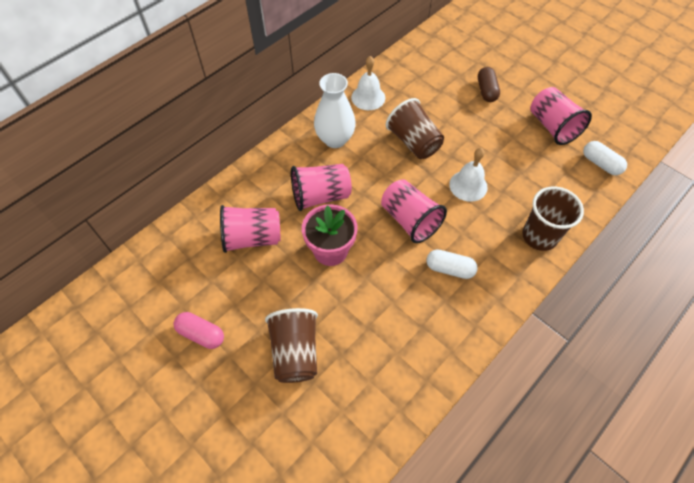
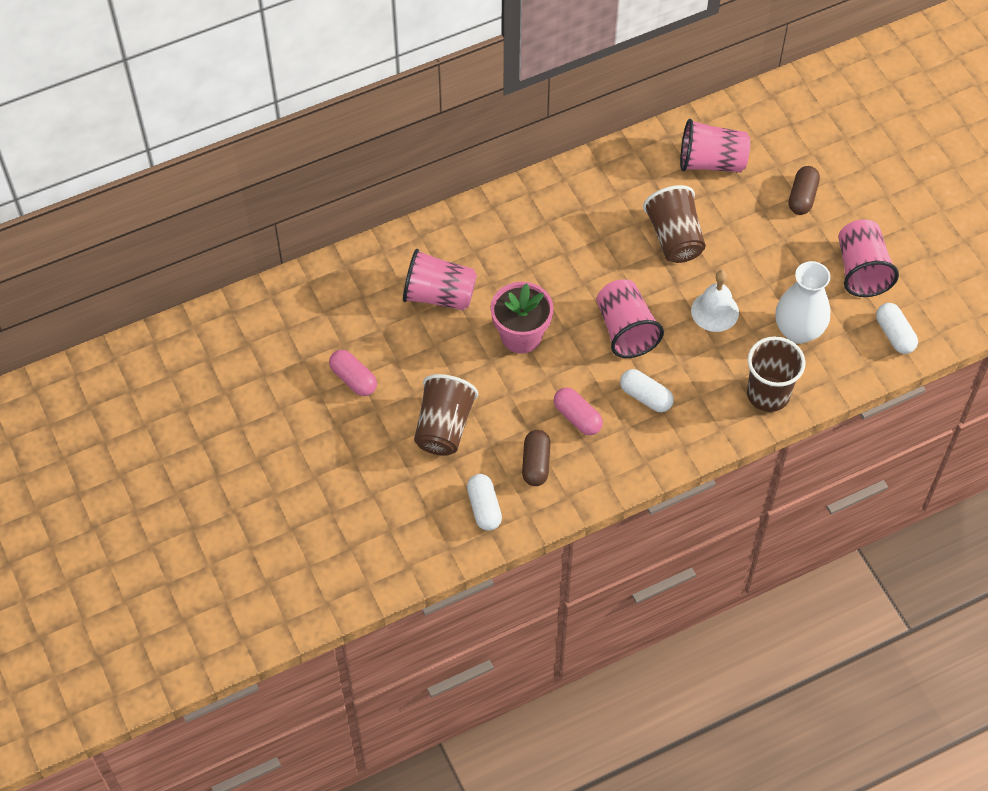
camera: 20 degrees right, 0 degrees up
pink cup [291,164,352,211] -> pink cup moved to [680,119,750,173]
white vase [314,73,356,148] -> white vase moved to [775,261,830,344]
white bell [351,56,385,110] -> none
none -> white capsule [467,474,502,531]
none -> brown capsule [522,430,550,486]
none -> pink capsule [554,387,603,435]

